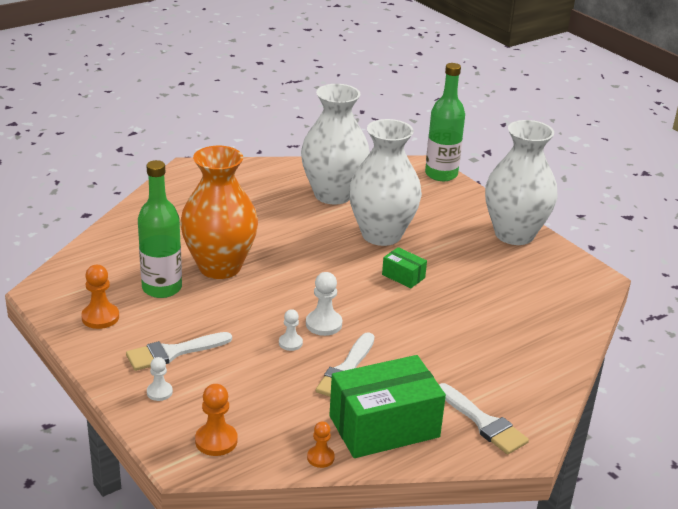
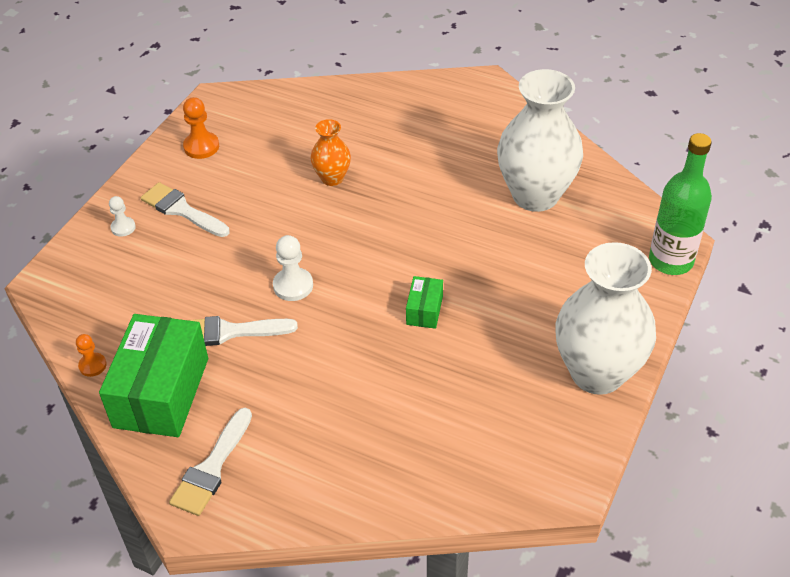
camera: 65 degrees right, 15 degrees up
green bottle [138,160,182,298] -> none
orange vase [180,146,258,279] -> orange vase [310,119,351,186], size x0.49
orange pawn [195,384,238,456] -> none
white pawn [279,309,303,351] -> none
green box [330,355,446,458] -> green box turned 60 degrees clockwise [99,314,208,437]
white vase [349,119,422,246] -> none

